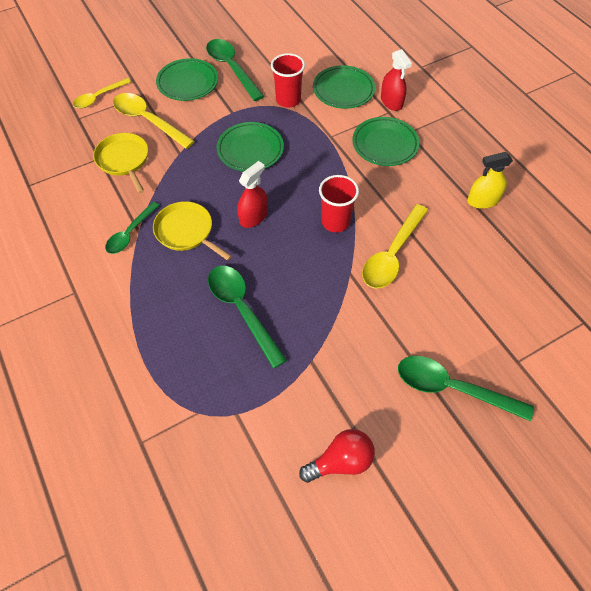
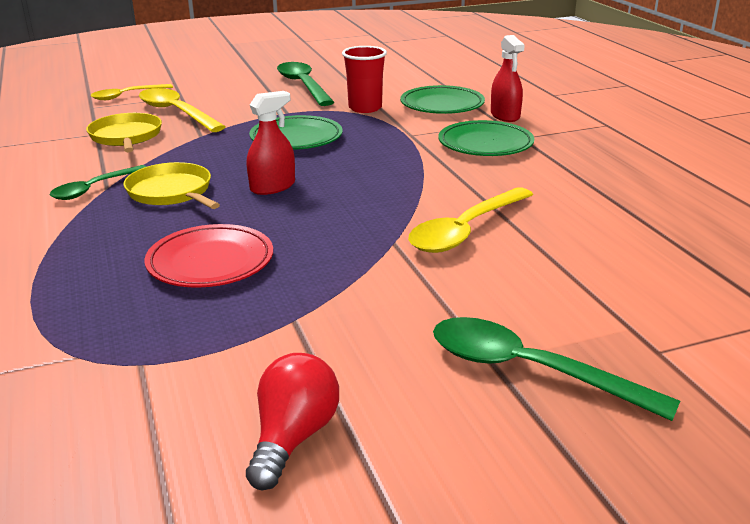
camera: 10 degrees right, 30 degrees down
green plate [156,58,218,101] -> none
green spoon [208,266,287,369] -> red plate [145,224,273,288]
red light bulb [299,429,375,483] -> red light bulb turned 60 degrees counterclockwise [246,353,339,490]
red cup [319,175,359,232] -> none
yellow spray bottle [467,152,513,209] -> none

